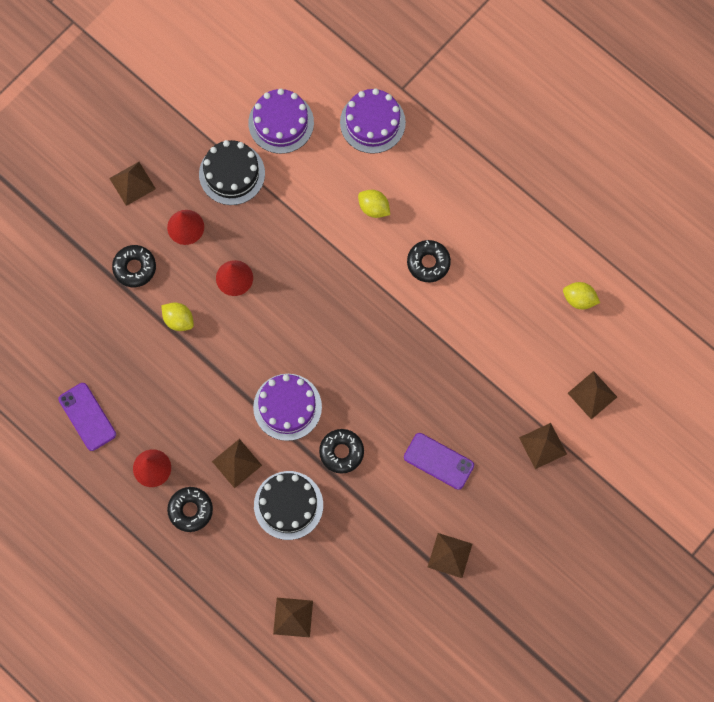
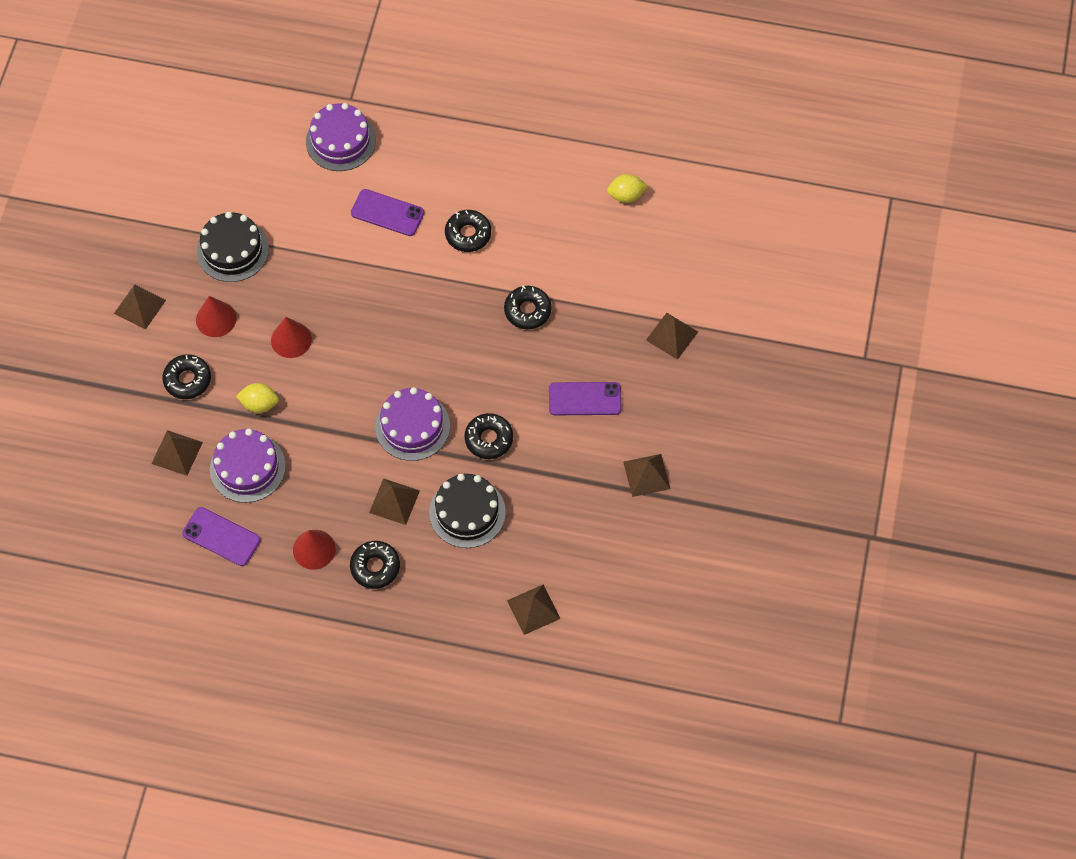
camera: 30 degrees left, 10 degrees down
purple cake [248,89,314,154] -> purple cake moved to [210,429,286,503]
yellow lemon [358,190,390,218] -> purple phone [351,189,424,236]
brown pyramid [568,371,617,420] -> brown pyramid moved to [151,430,203,476]
none -> black donut [504,286,552,329]

